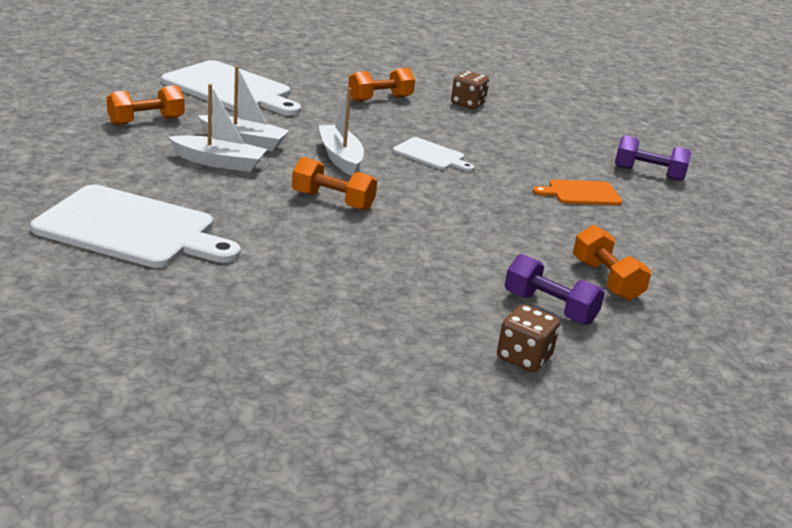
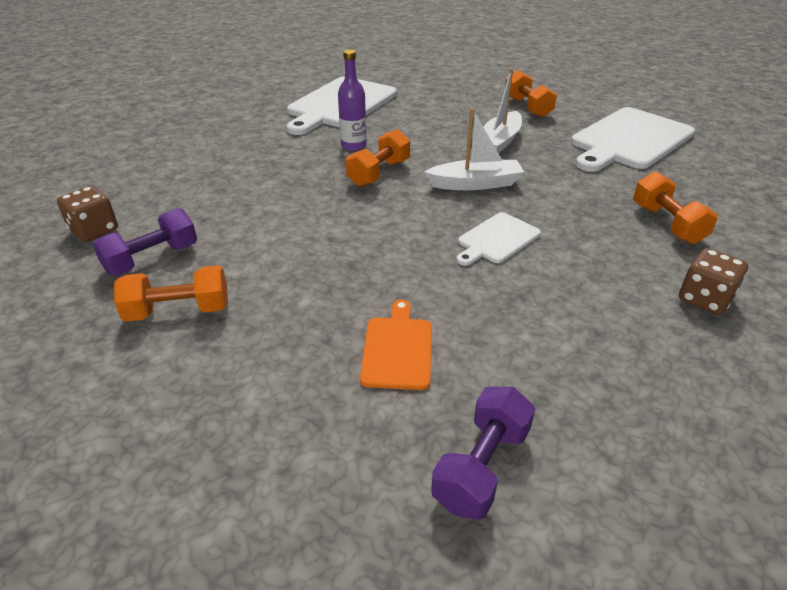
camera: 105 degrees right, 10 degrees up
white boat [168,84,267,172] -> none
none -> purple bottle [338,50,367,151]

